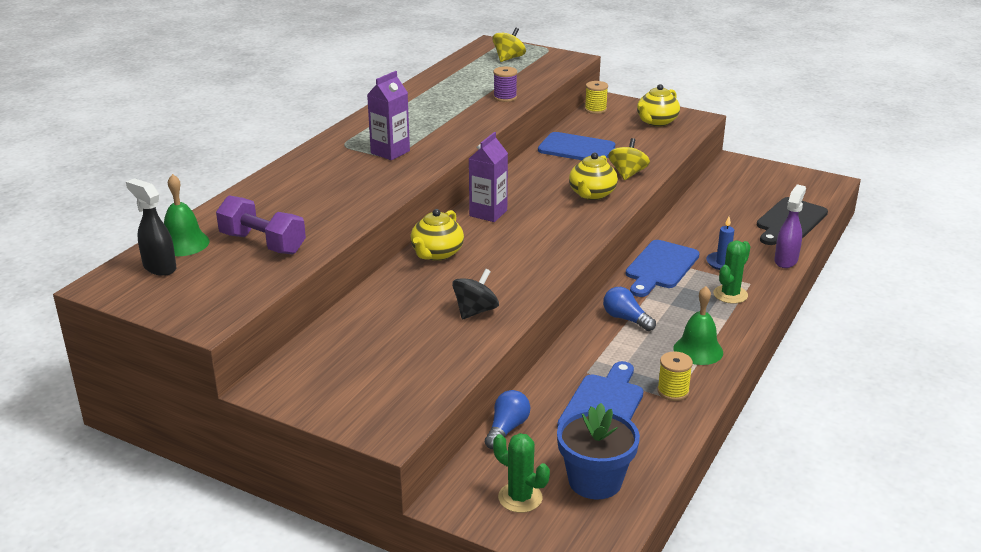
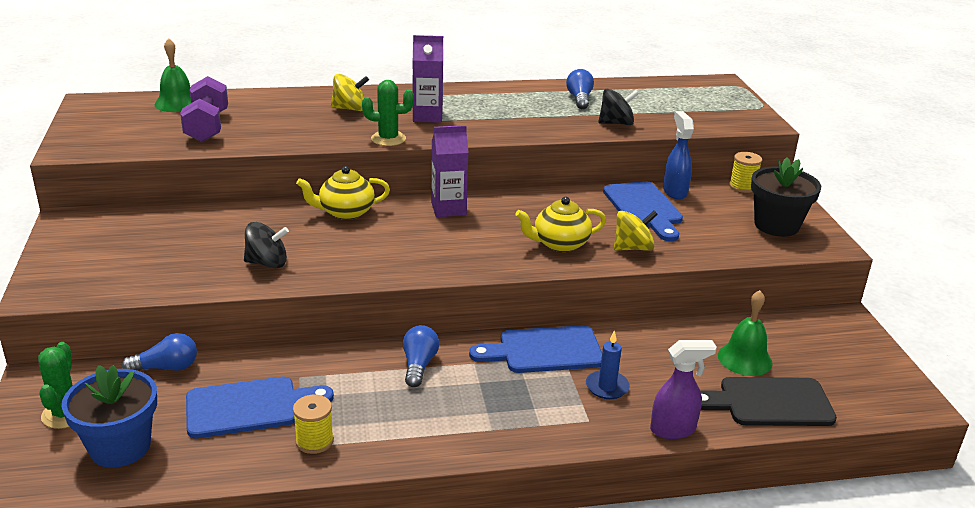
camera: 50 degrees right, 0 degrees up
black spray bottle [126,178,177,276] -> none
yellow spinning top [493,28,526,62] -> yellow spinning top moved to [331,74,369,111]
purple spool [493,66,517,102] -> black spinning top [598,88,639,125]
yellow teapot [637,84,680,126] -> black flower pot [751,157,821,237]
green bell [673,286,723,365] -> green bell moved to [718,290,773,376]
green cactus [713,240,751,304] -> green cactus moved to [362,80,414,146]
none -> blue light bulb [566,69,594,109]
none -> blue spray bottle [663,111,694,200]

